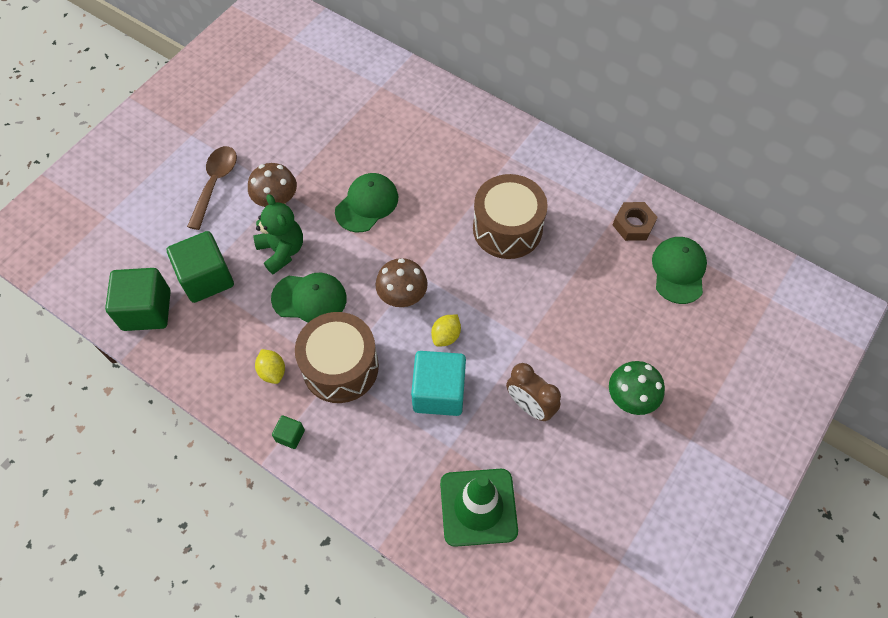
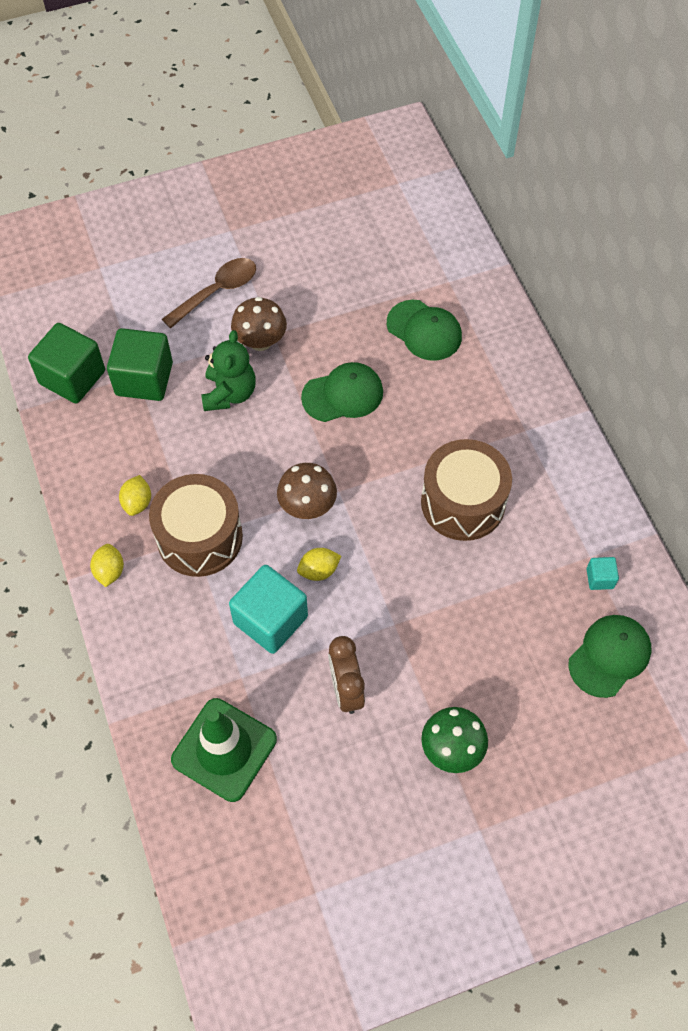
camera: 35 degrees right, 0 degrees up
green cap [271,273,347,323] -> green cap moved to [387,300,462,361]
green cube [272,415,305,449] -> yellow lemon [90,544,124,587]
brown nut [613,202,658,241] -> turquoise cube [587,557,619,590]

